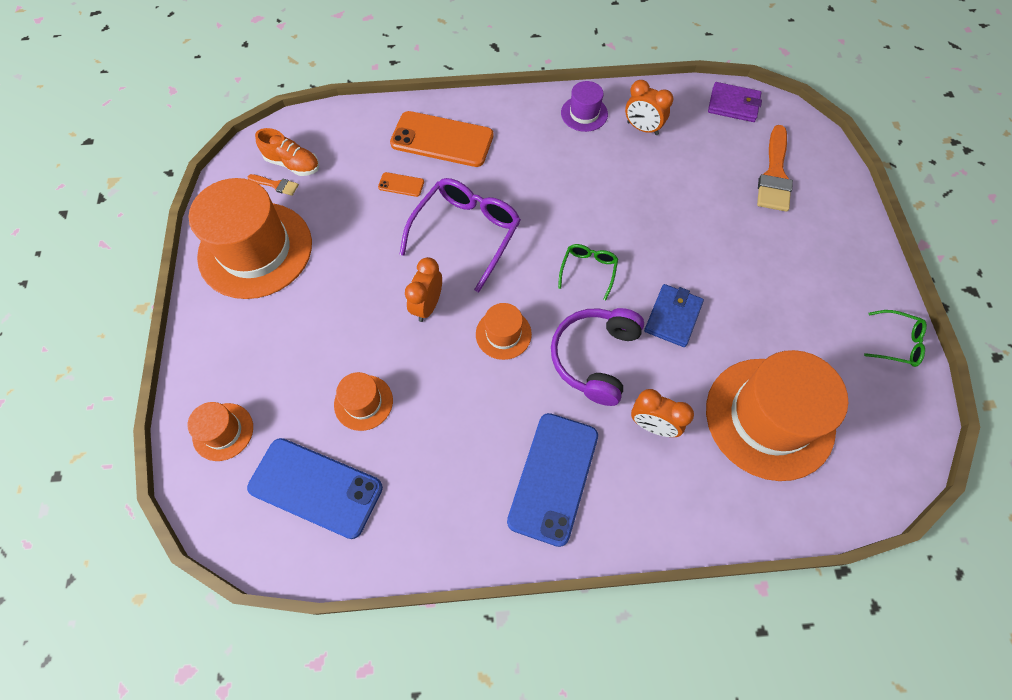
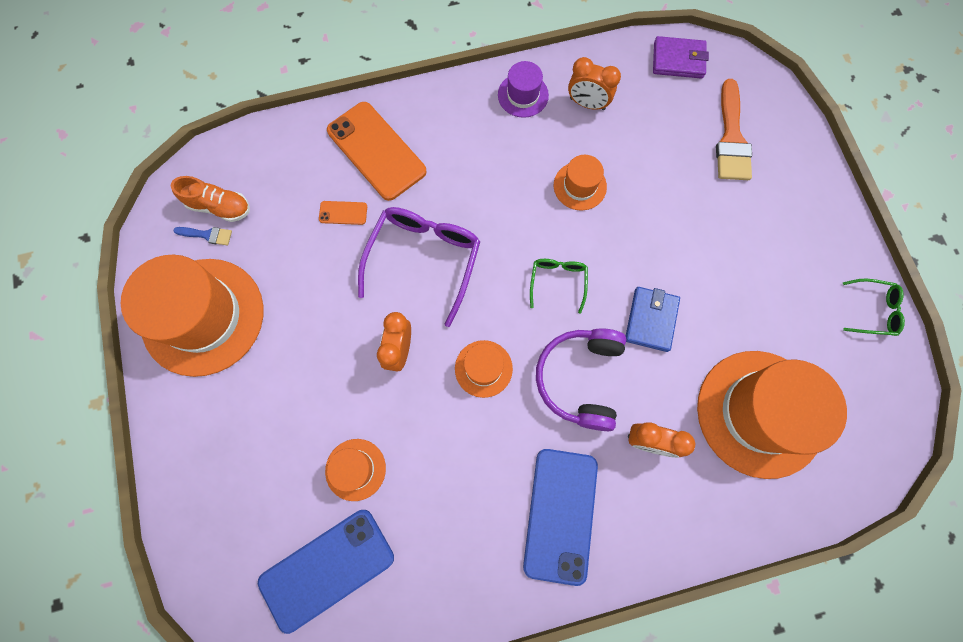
camera: 10 degrees left, 10 degrees up
orange hat [187,402,253,461] -> orange hat moved to [554,155,607,210]
blue phone [247,438,383,539] -> blue phone turned 45 degrees counterclockwise [258,510,394,634]
orange brush [248,174,299,196] -> blue brush [173,227,232,245]
orange phone [390,111,493,167] -> orange phone turned 45 degrees clockwise [327,102,427,201]

